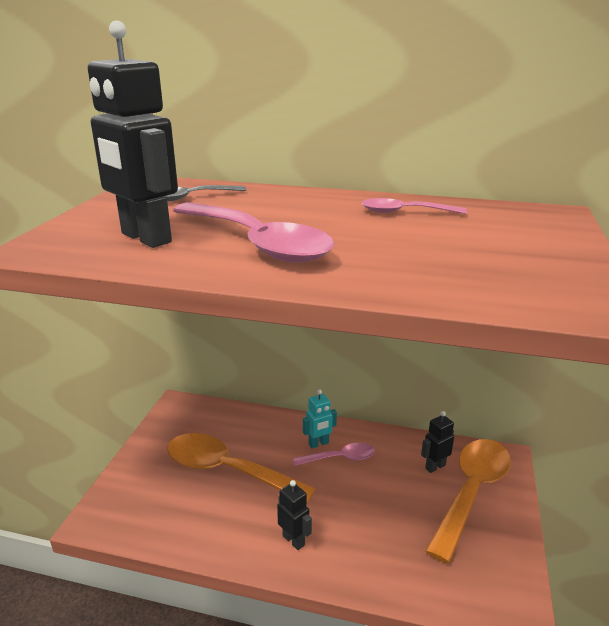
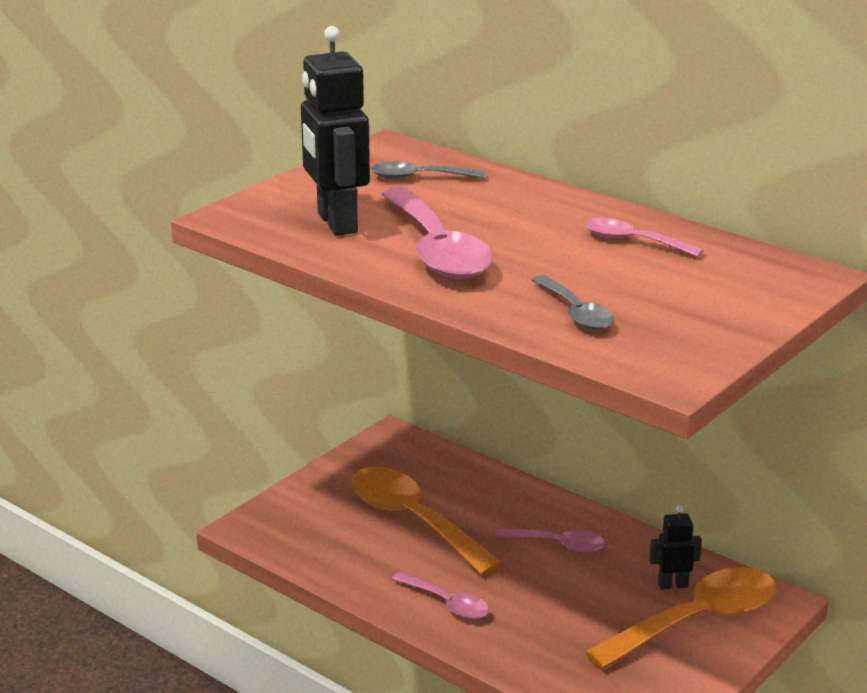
camera: 25 degrees right, 0 degrees up
black robot [277,480,312,550] -> pink spoon [391,572,489,619]
turquoise robot [303,389,337,449] -> none
none -> grey spoon [532,275,614,330]

